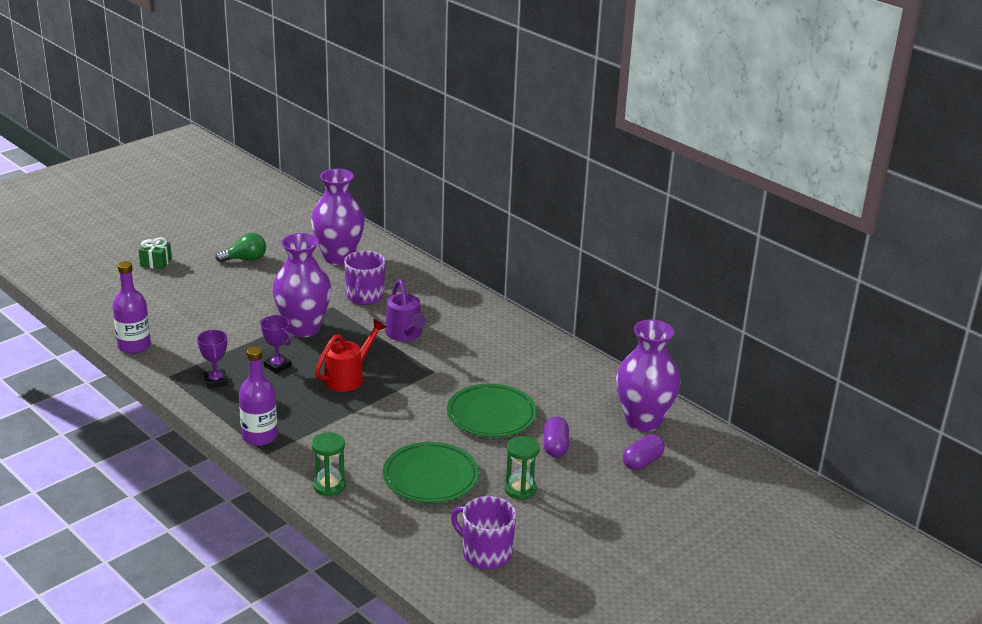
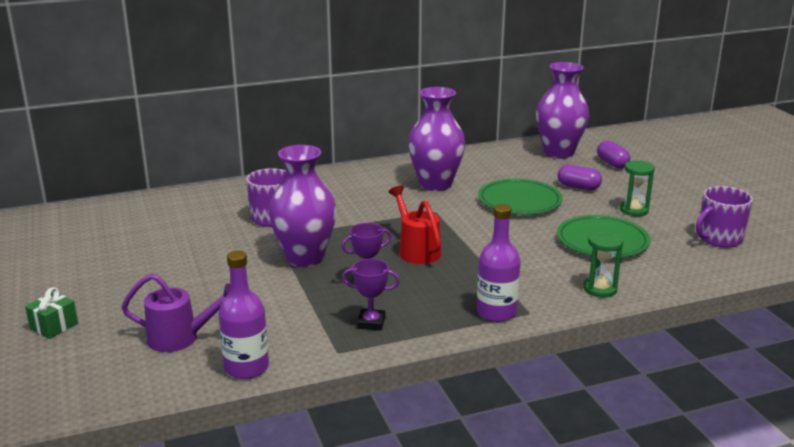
camera: 65 degrees left, 5 degrees down
green light bulb [215,233,266,262] -> none
purple vase [311,169,365,265] -> purple vase moved to [408,87,465,191]
purple watering can [385,279,426,341] -> purple watering can moved to [121,274,231,352]

